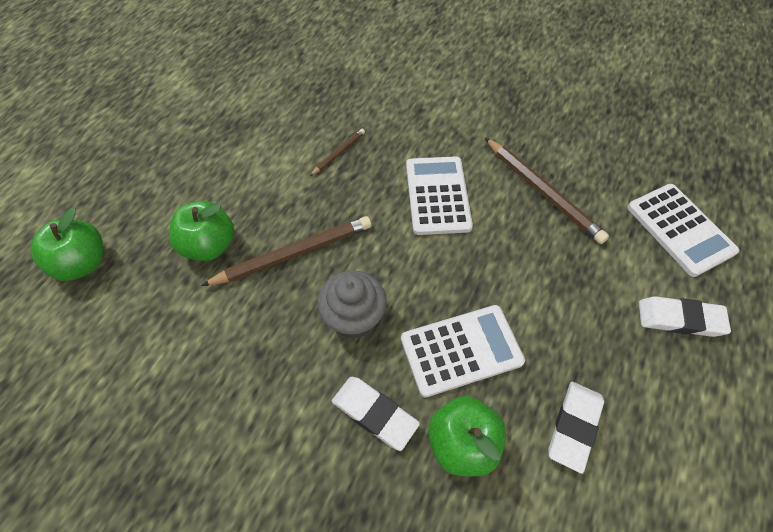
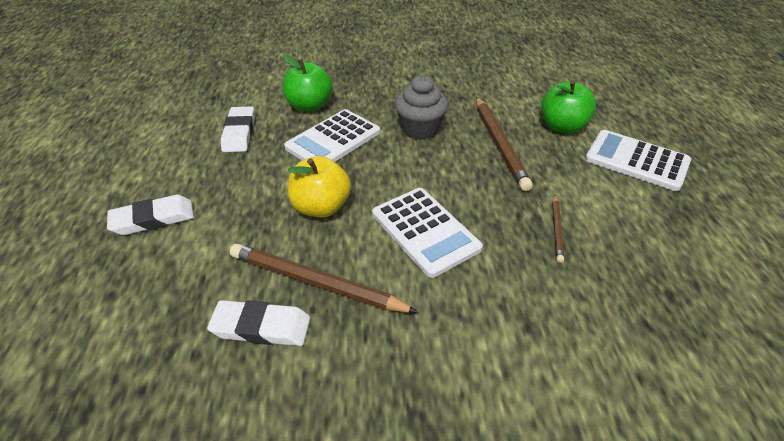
camera: 150 degrees right, 15 degrees down
green apple [31,208,103,281] -> none
brown pencil [201,216,371,286] -> brown pencil turned 45 degrees counterclockwise [476,97,533,191]
white eraser [332,377,420,451] -> white eraser moved to [207,300,310,346]
white calculator [627,184,739,277] -> white calculator moved to [585,130,691,191]
none -> yellow apple [288,156,351,217]

